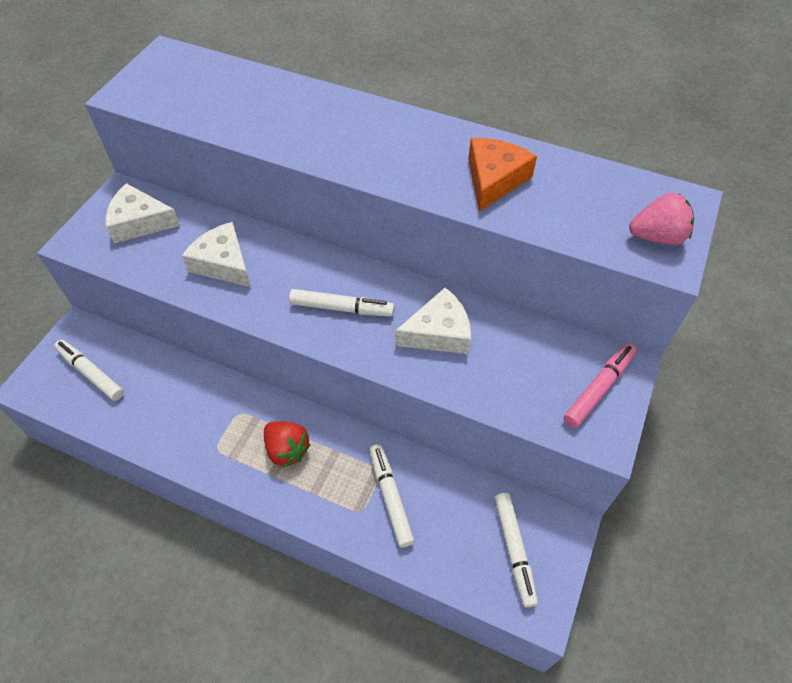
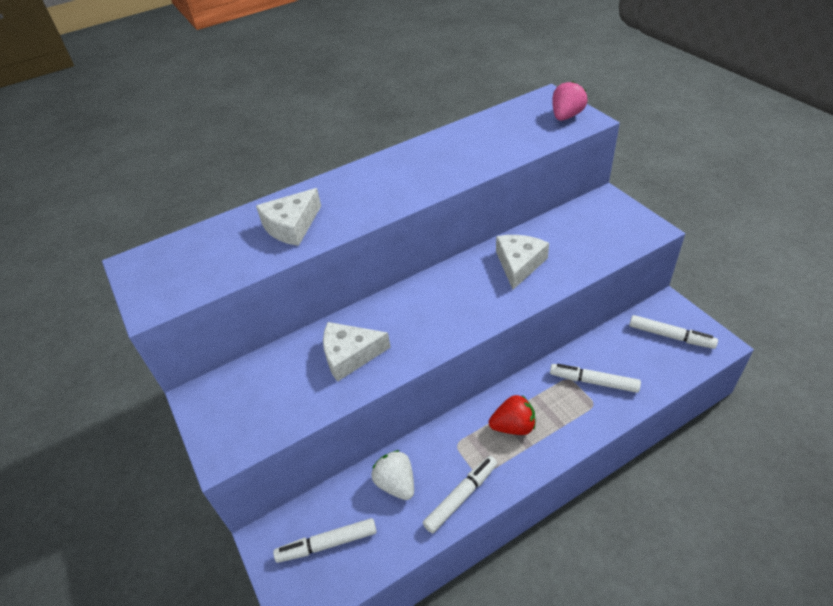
camera: 50 degrees left, 10 degrees down
white cheese [105,183,180,243] -> white cheese moved to [256,188,321,246]
white marker [289,289,395,317] -> white marker moved to [423,456,497,533]
orange cheese [468,138,537,211] -> none
pink marker [564,343,637,428] -> none
none -> white strawberry [372,450,414,500]

